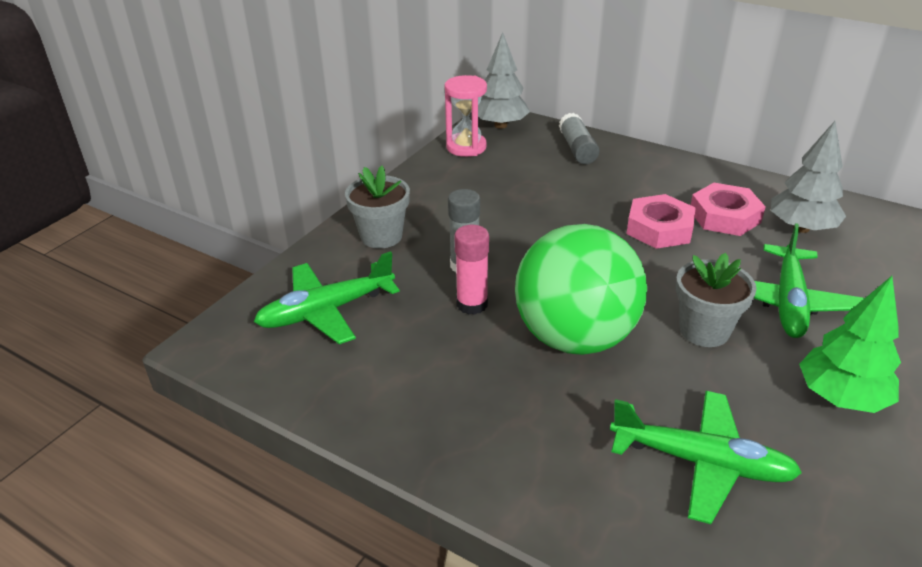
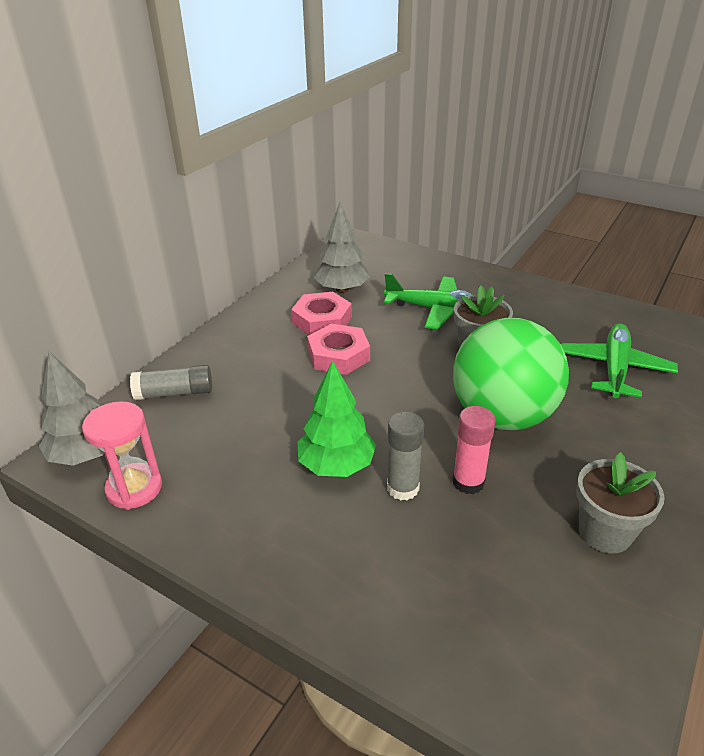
camera: 90 degrees left, 0 degrees up
green plane [254,251,400,344] -> none
grey flower pot [345,166,410,249] -> grey flower pot moved to [576,452,665,553]
green tree [799,276,901,413] -> green tree moved to [297,360,376,477]

